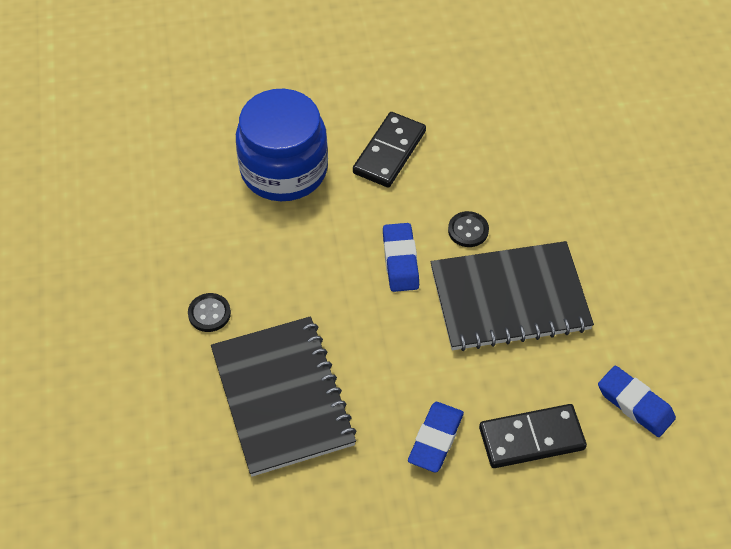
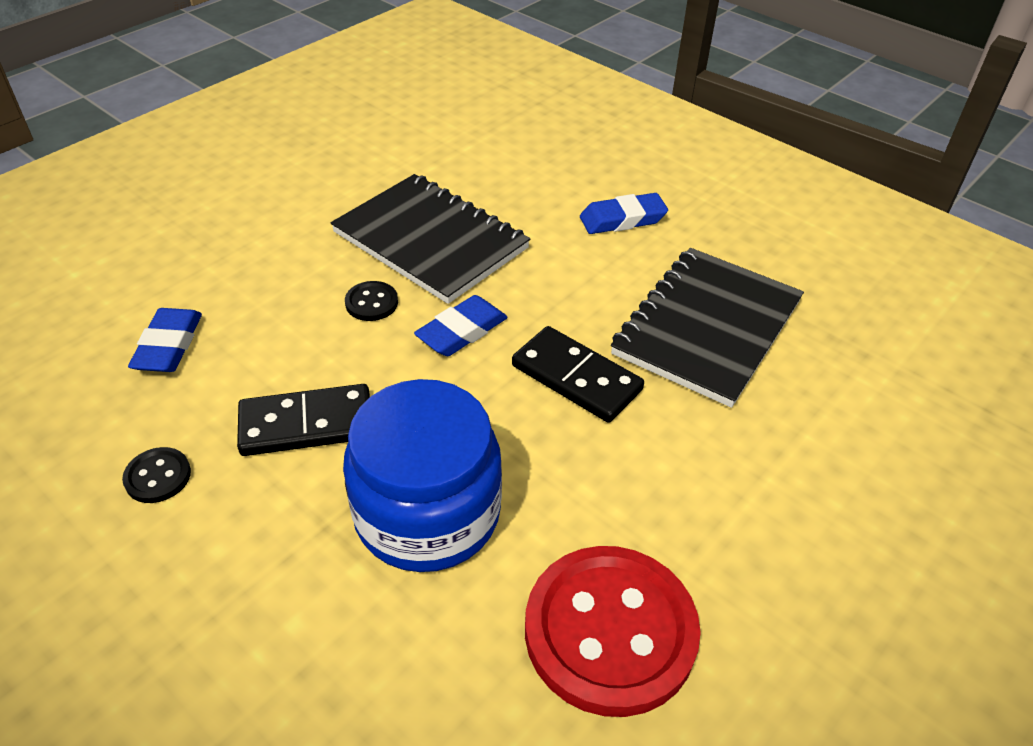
camera: 130 degrees left, 10 degrees down
black button [188,293,231,332] -> black button moved to [122,447,191,503]
black domino [479,404,587,468] -> black domino moved to [512,326,644,423]
blue eraser [598,366,676,437] -> blue eraser moved to [128,308,202,372]
none -> red button [525,546,701,717]

